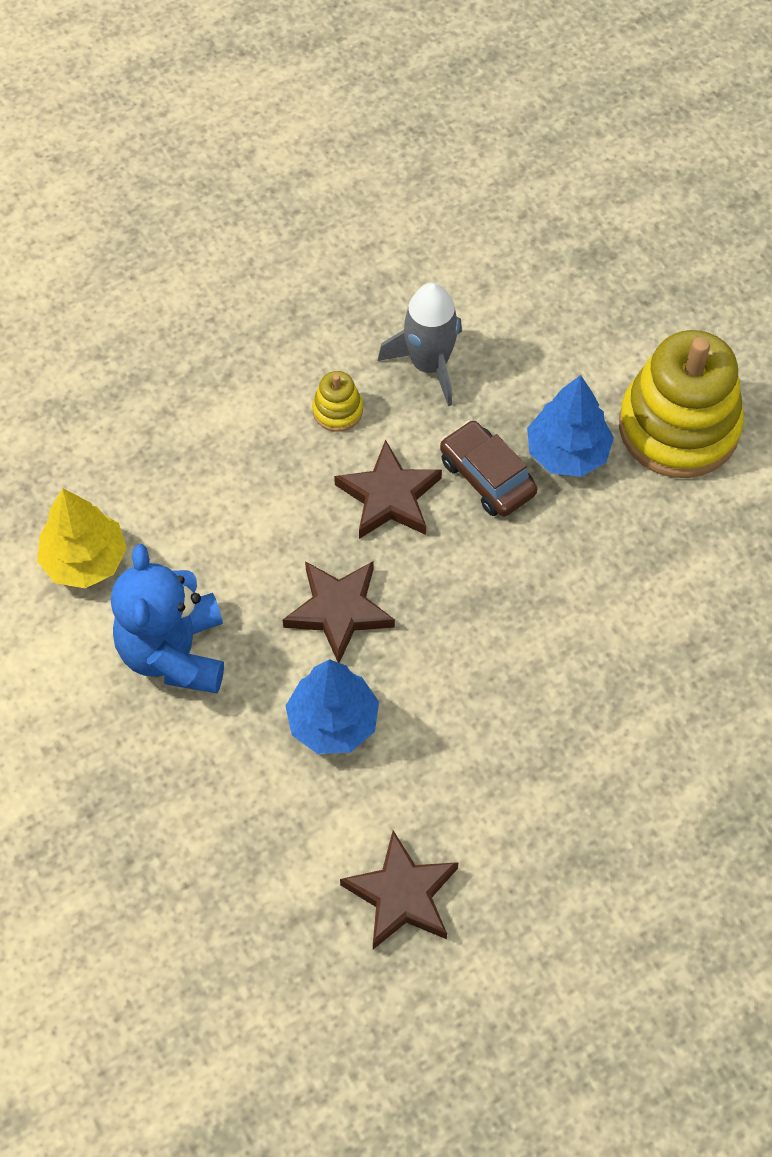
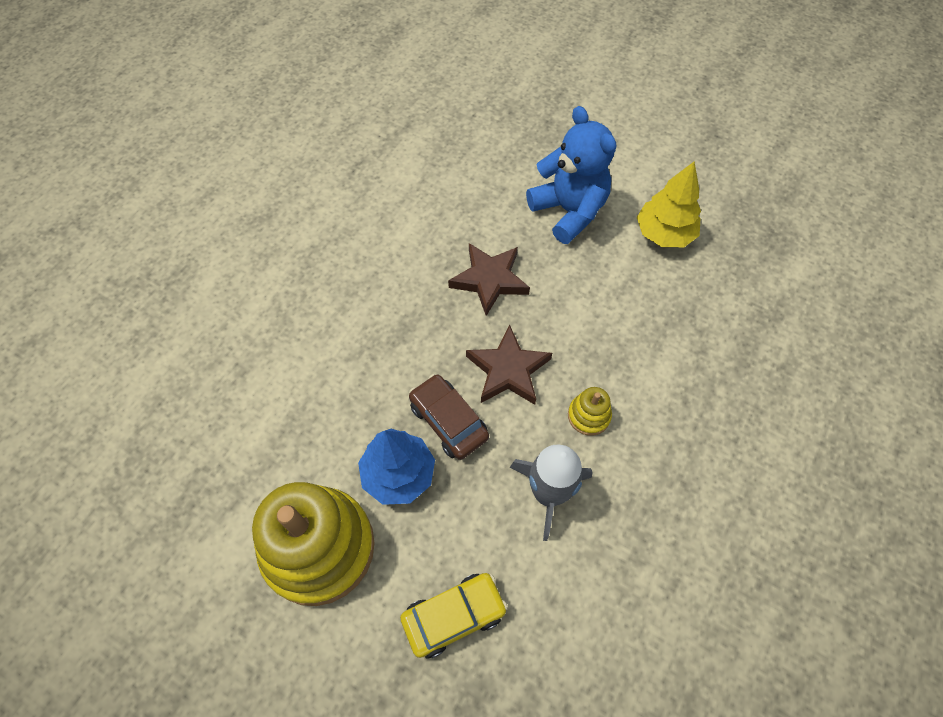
camera: 150 degrees right, 0 degrees up
blue tree [286,659,379,754] -> none
brown star [340,831,459,949] -> none
brown car [440,420,537,517] -> brown car turned 150 degrees counterclockwise [409,374,489,460]
none -> yellow car [400,573,508,659]

